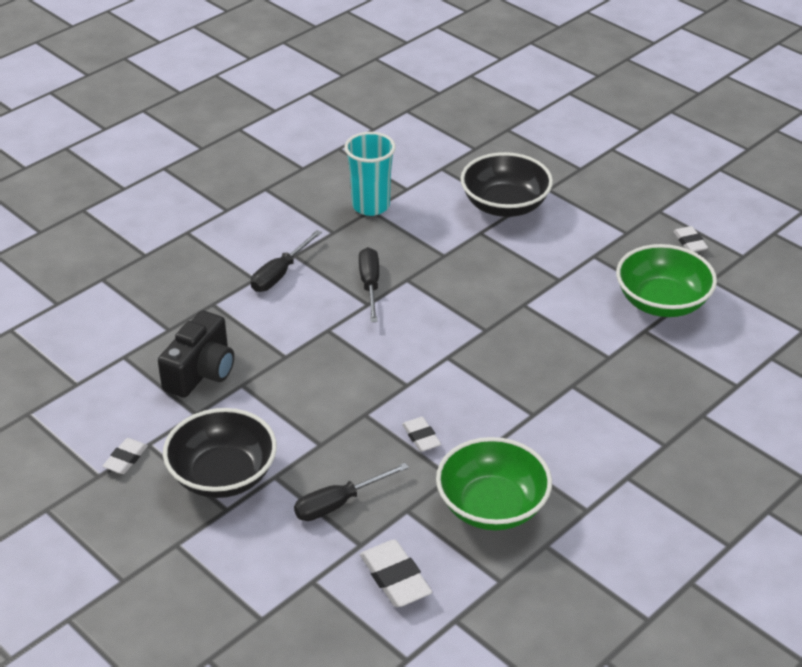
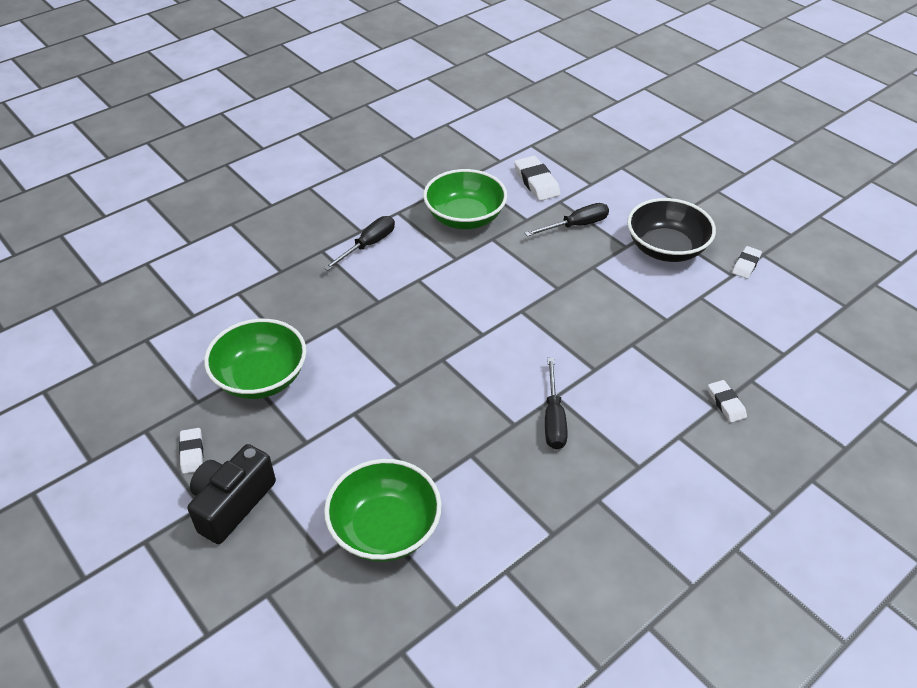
camera: 175 degrees left, 5 degrees up
black camera [158,310,234,398] -> black camera moved to [188,444,276,544]
black screwdriver [251,230,322,292] -> black screwdriver moved to [324,216,395,271]
turquoise cup [344,132,396,216] -> none
white eraser [402,417,441,452] -> white eraser moved to [708,380,747,423]
black bowl [460,152,553,217] -> green bowl [324,459,442,562]

